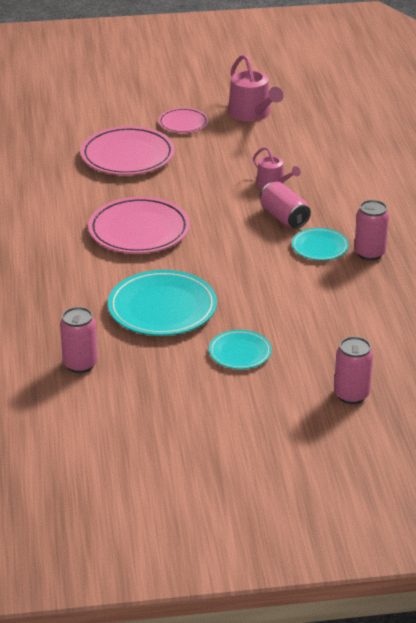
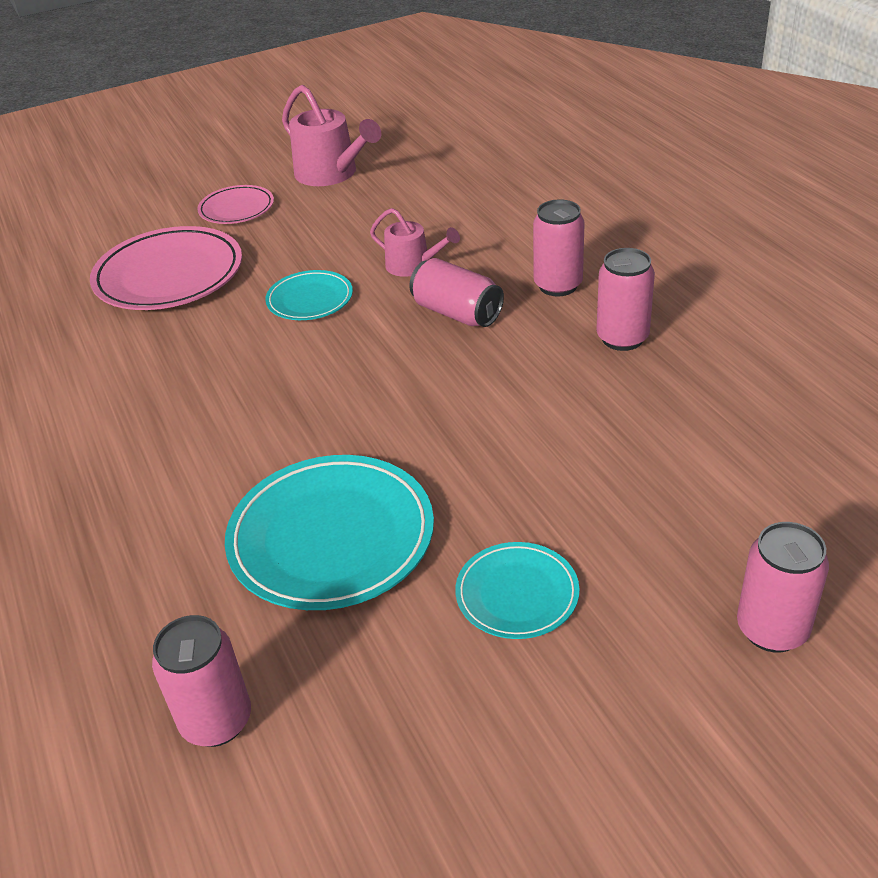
camera: 15 degrees left, 5 degrees up
pink plate [88,197,190,254] -> none
turquoise plate [292,228,349,260] -> turquoise plate moved to [265,270,353,320]
none -> pink can [533,199,585,296]

